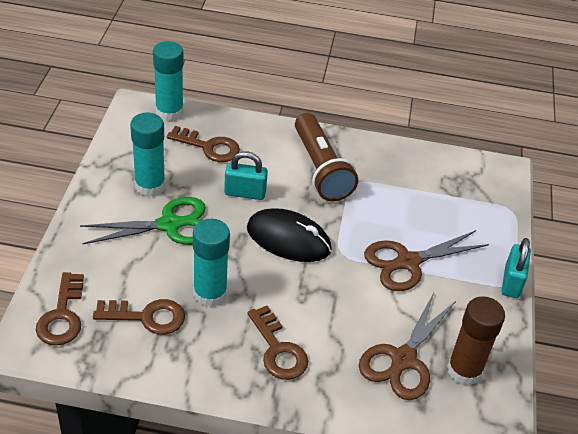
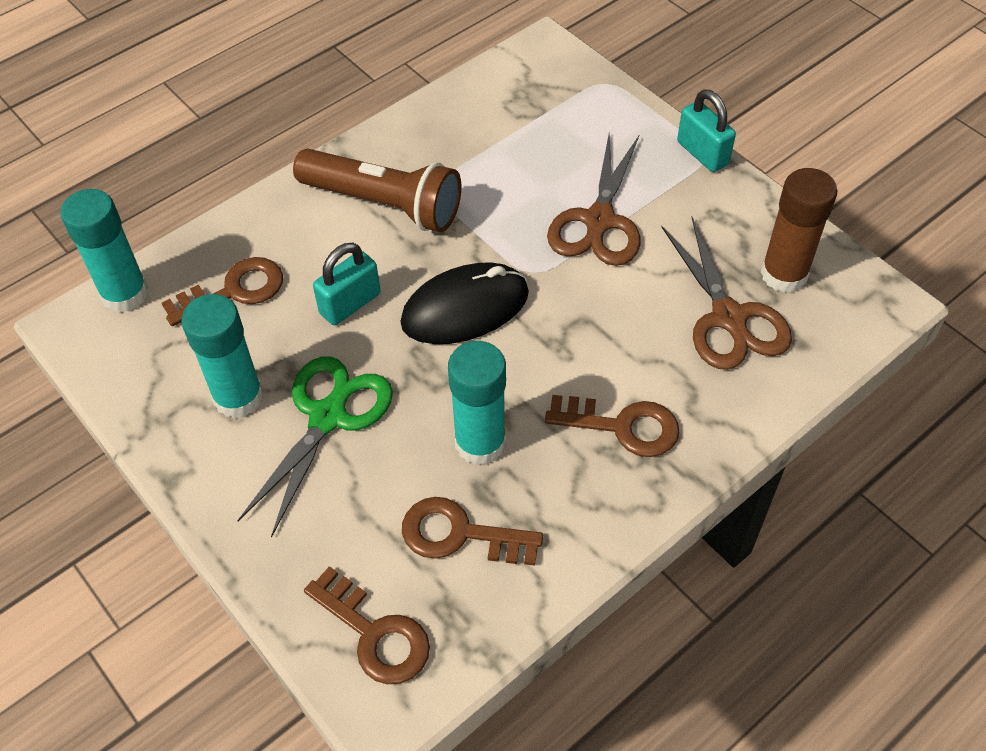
camera: 45 degrees left, 10 degrees up
brown key [93,299,185,335] -> brown key turned 120 degrees counterclockwise [402,497,543,566]

